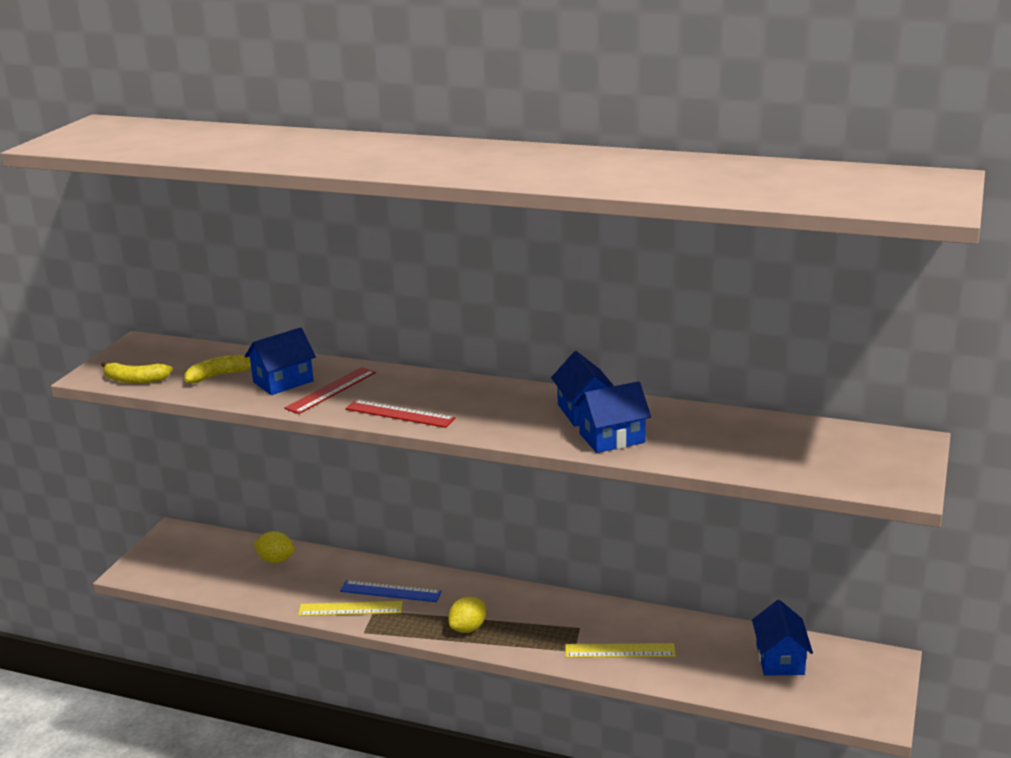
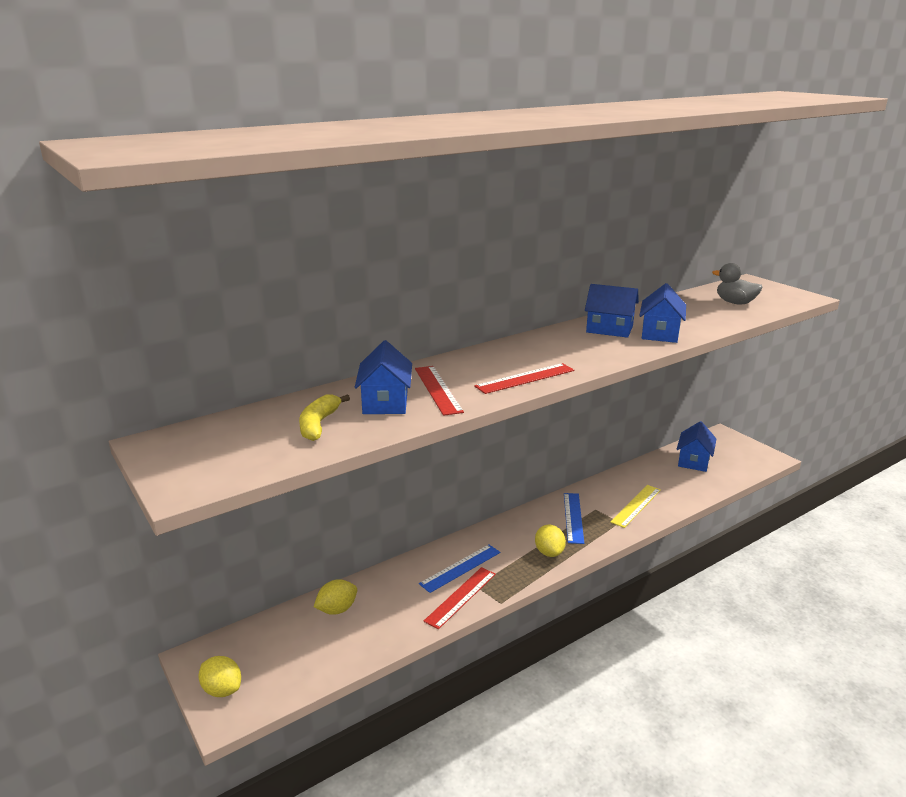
camera: 55 degrees left, 0 degrees up
yellow banana [101,362,173,384] -> none
yellow ruler [298,601,403,616] -> red ruler [424,567,496,629]
blue house [752,600,813,676] -> blue house turned 75 degrees clockwise [677,421,716,472]
none -> yellow lemon [199,656,241,697]
none -> blue ruler [564,493,584,544]
none -> grey duck [712,263,763,304]

